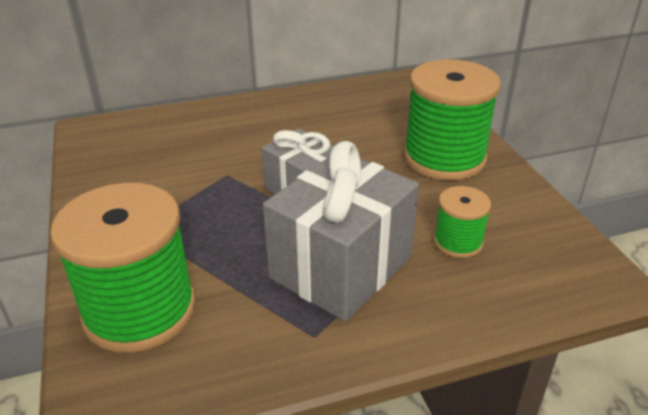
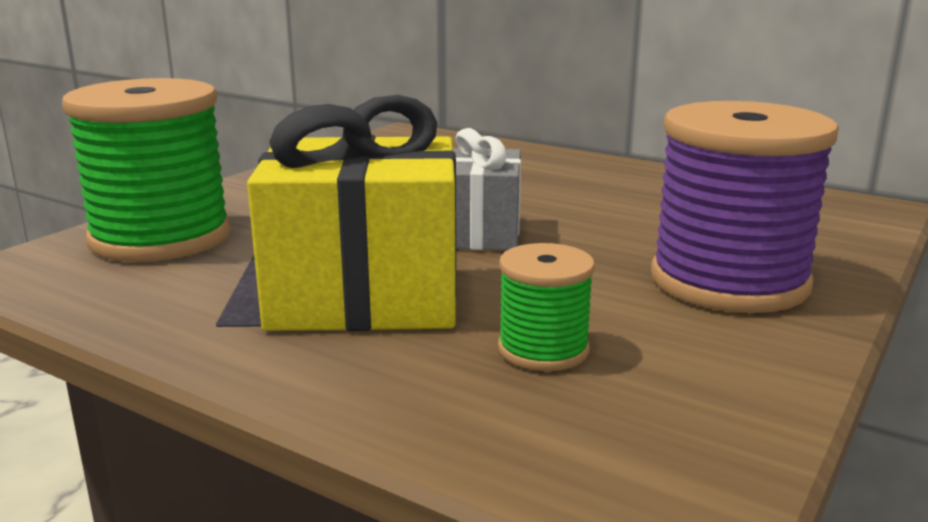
camera: 50 degrees right, 15 degrees down
grey gift [263,141,419,321] -> yellow gift [247,95,456,331]
green spool [404,59,501,180] -> purple spool [651,101,839,313]

